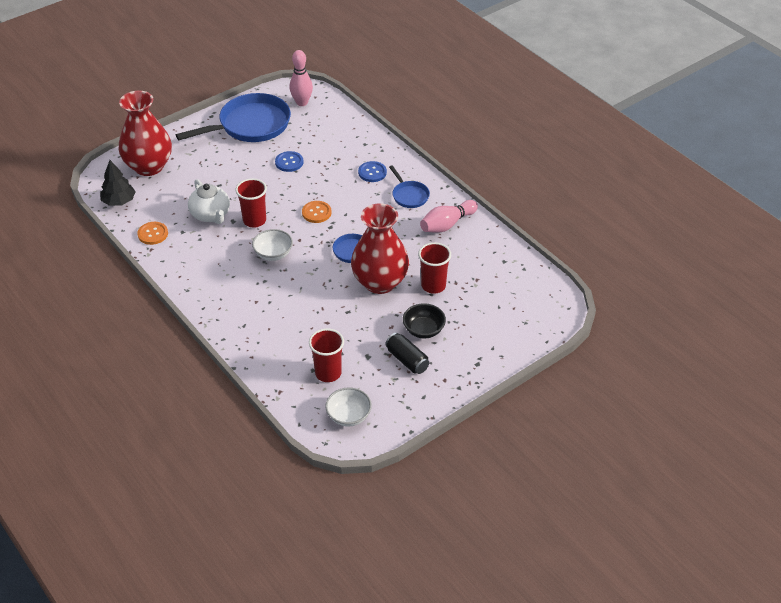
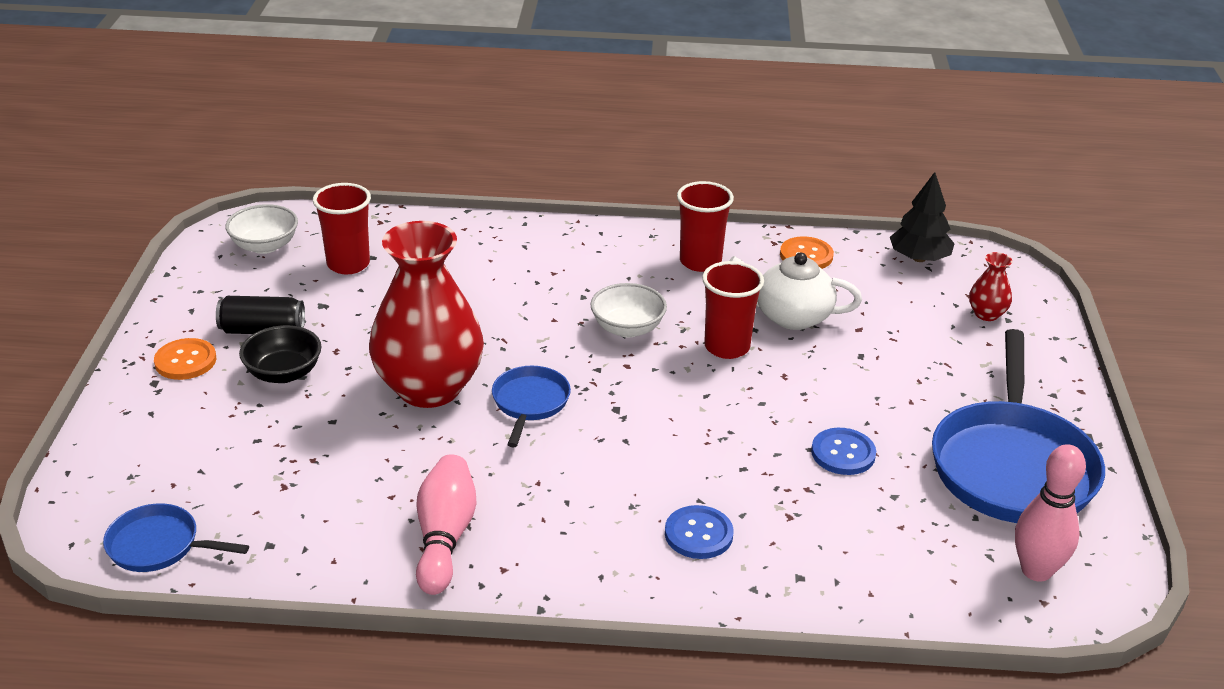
camera: 130 degrees right, 10 degrees down
red vase [119,91,172,176] -> red vase [969,252,1012,321], size x0.41
orange button [302,201,332,223] -> orange button moved to [154,338,216,380]
blue pan [389,165,430,208] -> blue pan moved to [103,504,249,572]
red cup [418,242,451,293] -> red cup moved to [677,181,734,272]

